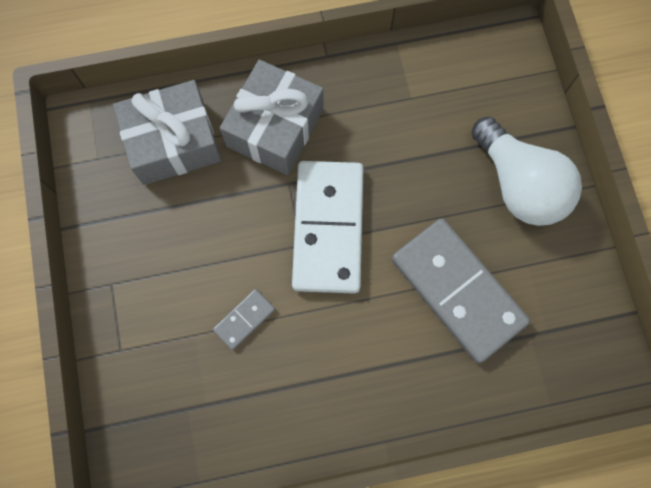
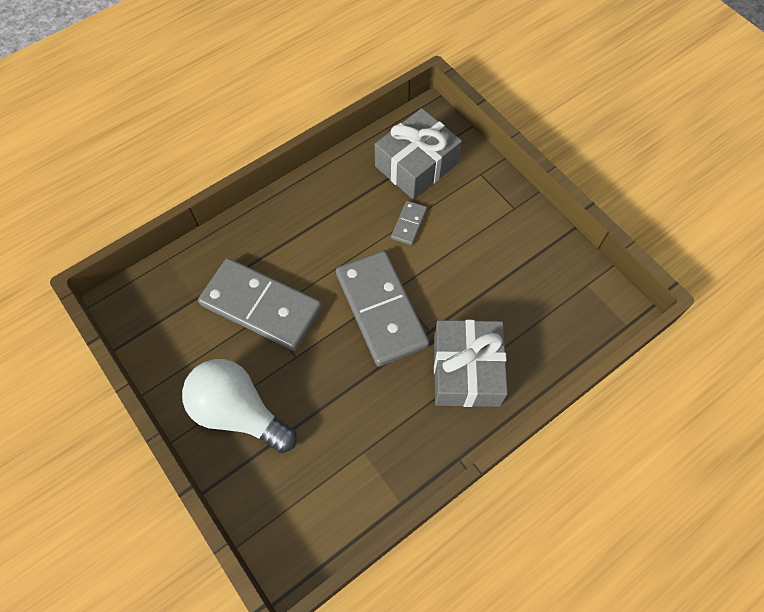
camera: 155 degrees right, 10 degrees down
grey gift [113,80,222,185] -> grey gift moved to [375,108,462,199]
white domino [292,161,364,294] -> grey domino [336,251,430,366]

